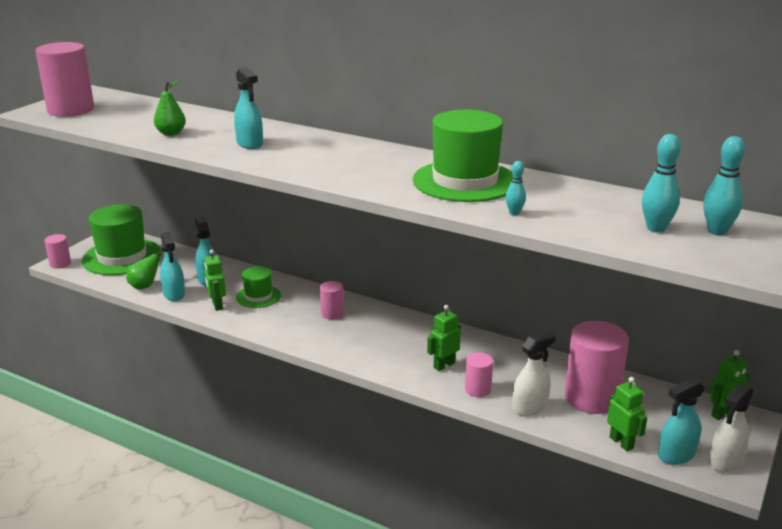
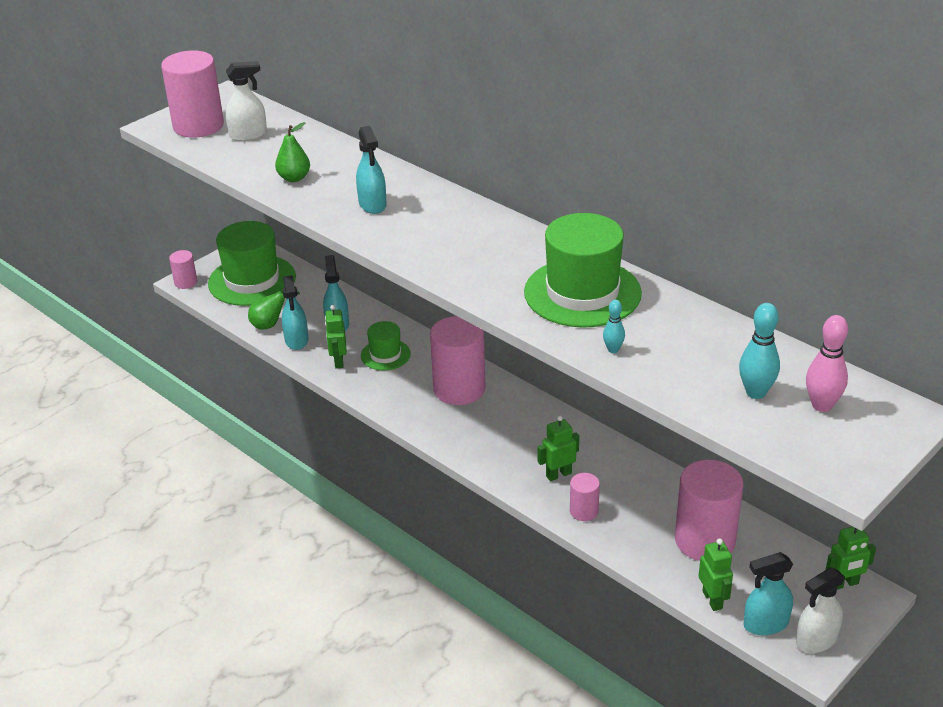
camera: 15 degrees right, 10 degrees up
pink cylinder [320,281,344,319] -> pink cylinder [430,316,486,405], size x2.03
white spray bottle [512,331,556,416] -> white spray bottle moved to [226,61,267,141]
turquoise bowling pin [703,136,745,235] -> pink bowling pin [806,315,848,412]

